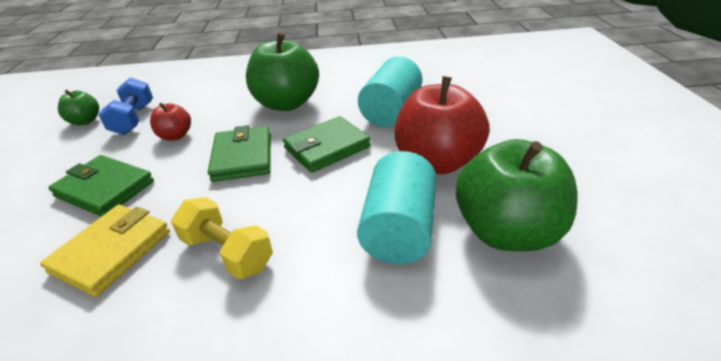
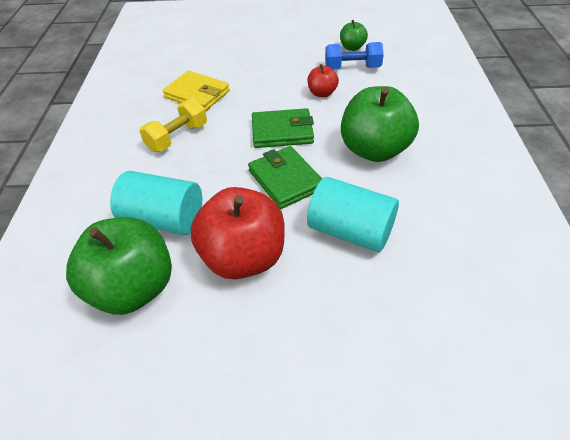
camera: 95 degrees right, 10 degrees up
green wallet [48,155,154,217] -> none

